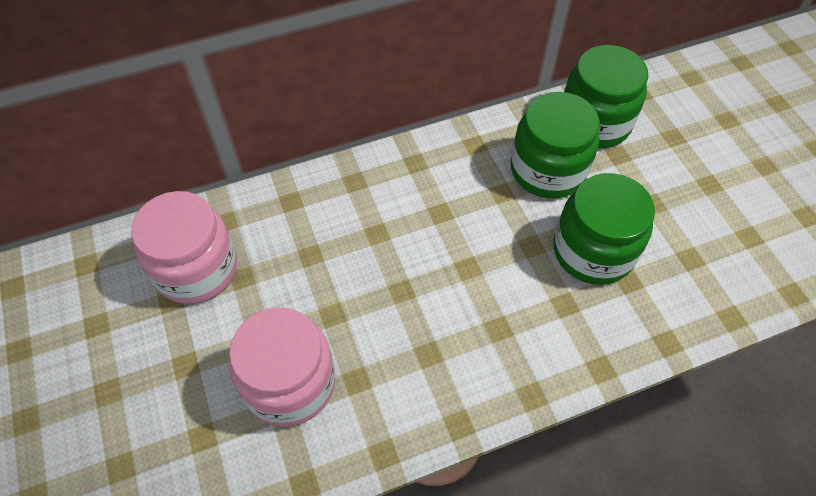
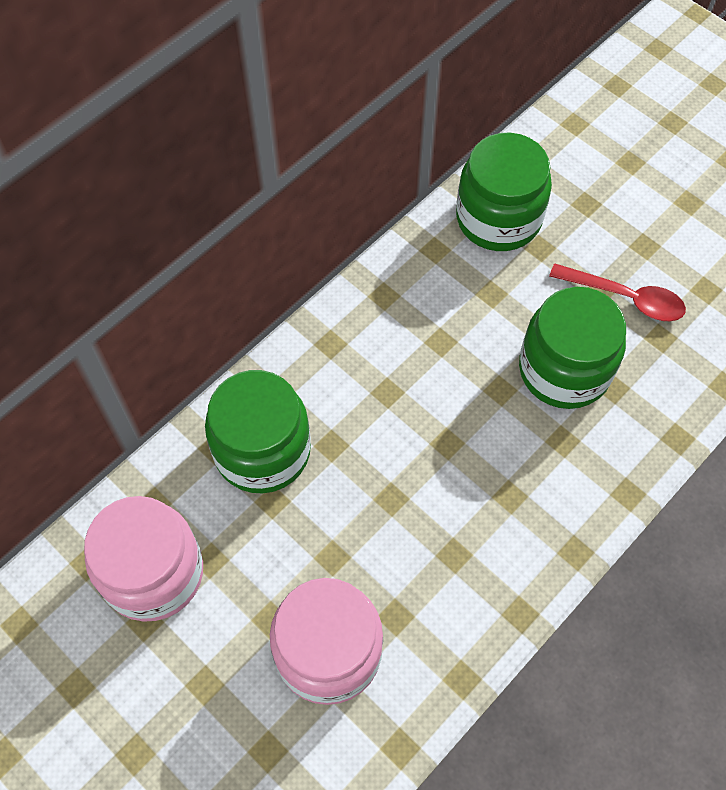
camera: 25 degrees left, 5 degrees up
green jar [511,92,600,198] -> green jar moved to [205,370,311,493]
none -> red spoon [549,263,686,321]

